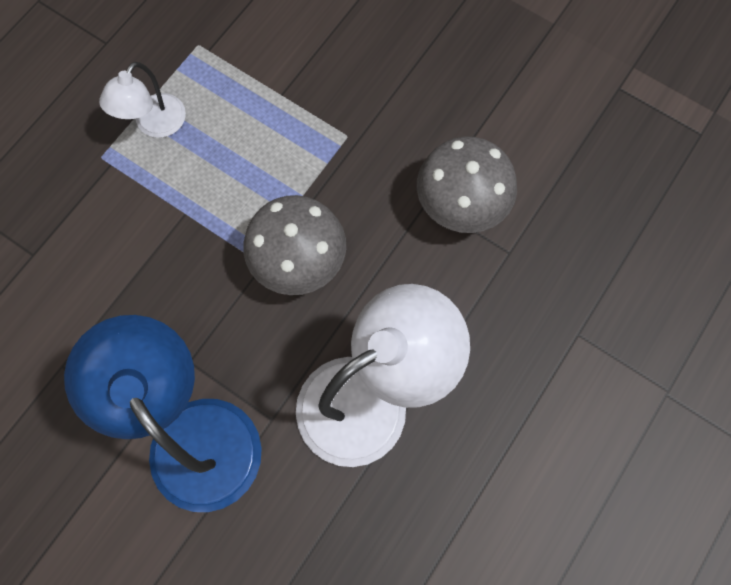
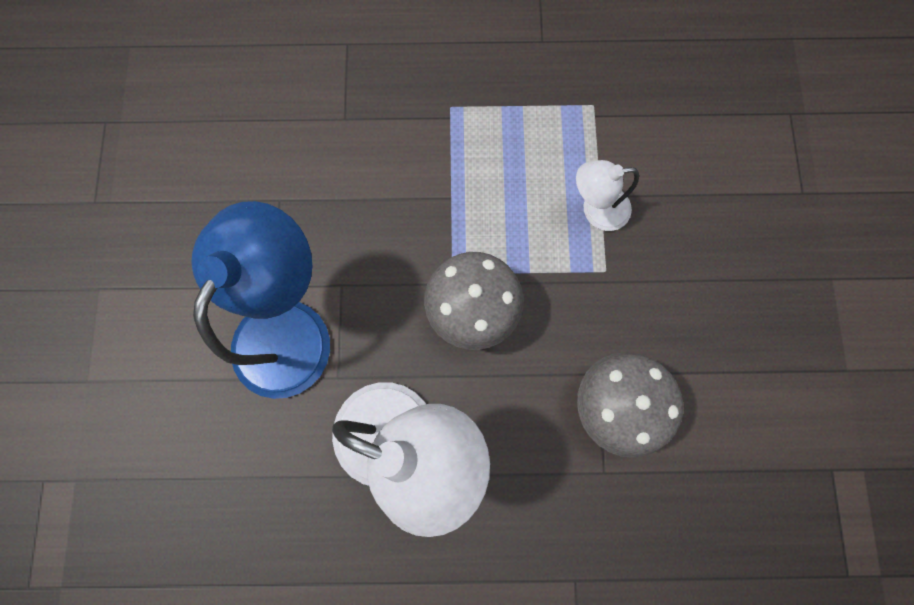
camera: 55 degrees right, 5 degrees up
white lamp [99,62,186,138] -> white lamp moved to [576,160,639,231]

